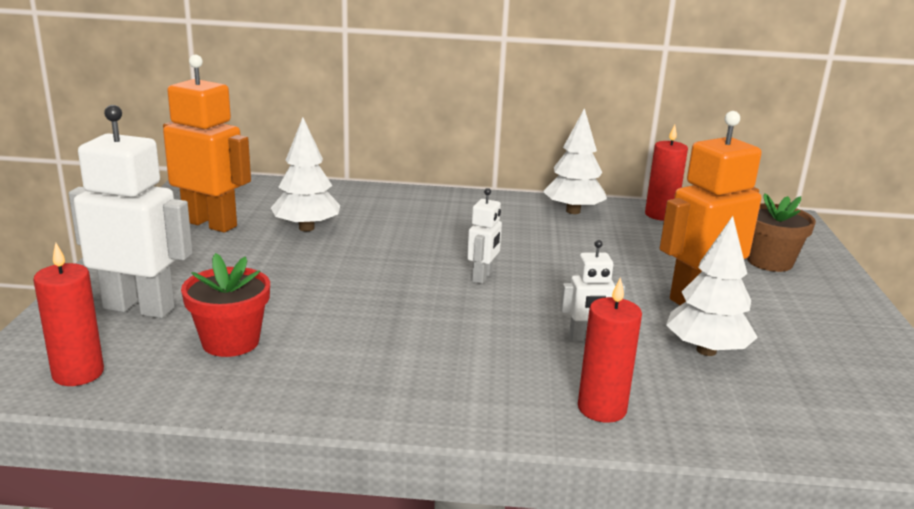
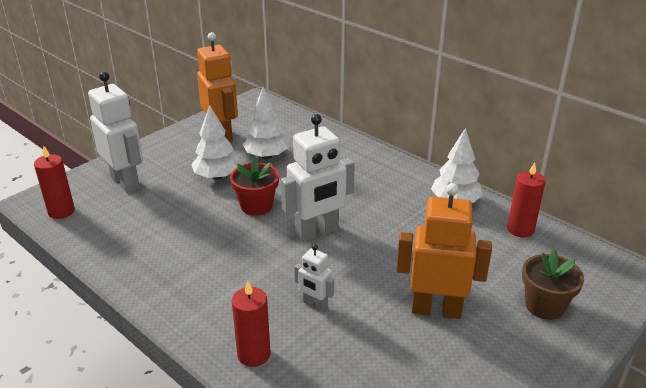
camera: 40 degrees right, 10 degrees up
red flower pot [181,253,270,357] -> red flower pot moved to [230,156,279,216]
white robot [467,188,502,284] -> white robot [281,114,355,242], size x1.97
white tree [666,216,758,356] -> white tree moved to [191,105,240,180]

